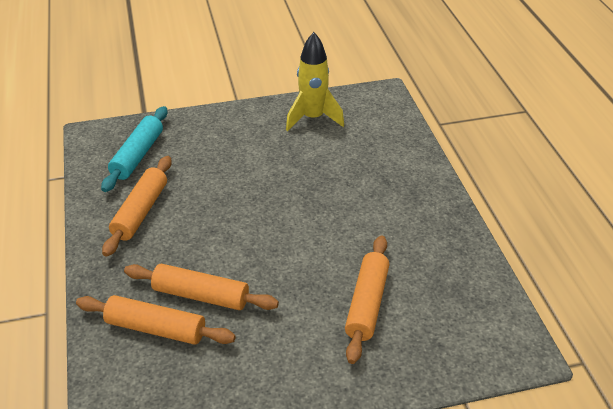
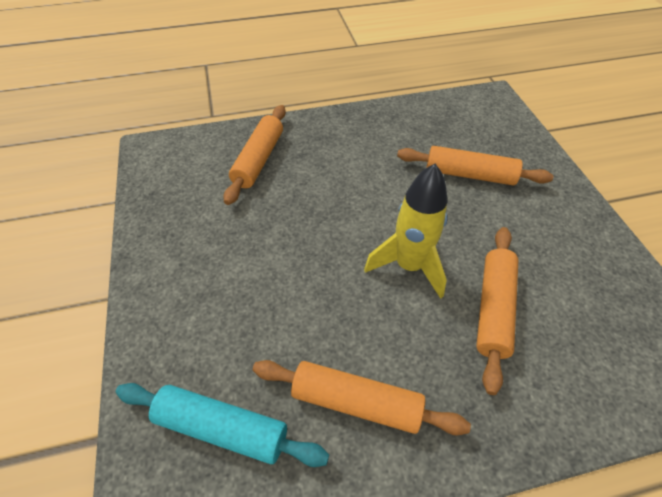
camera: 90 degrees left, 10 degrees up
orange rolling pin [76,295,236,345] -> orange rolling pin moved to [224,105,286,205]
yellow rocket [286,32,344,132] -> yellow rocket moved to [364,164,447,299]

